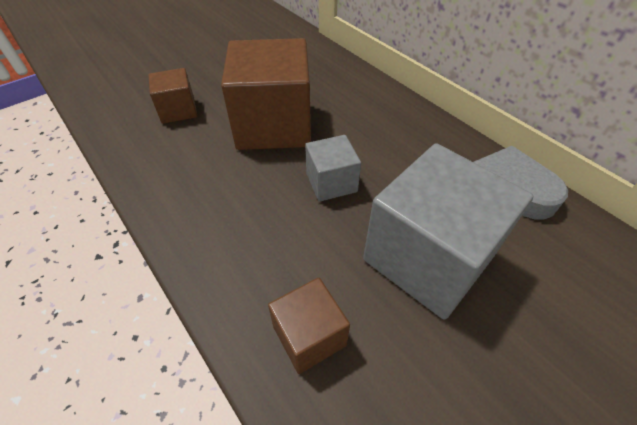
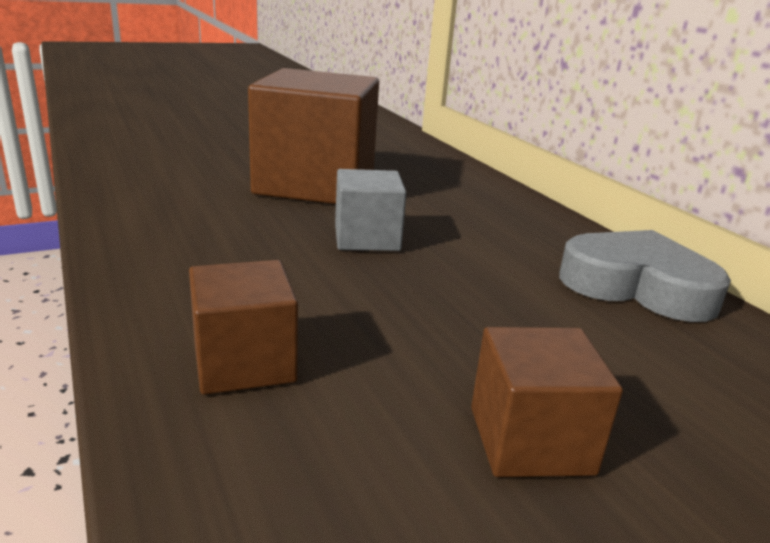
camera: 10 degrees right, 25 degrees down
brown cube [149,68,197,124] -> brown cube moved to [471,327,623,477]
grey cube [363,143,533,320] -> none

